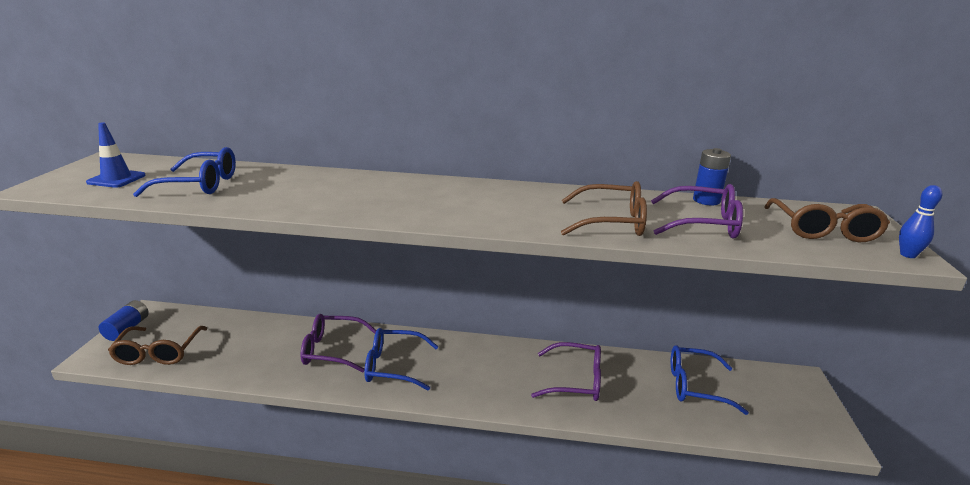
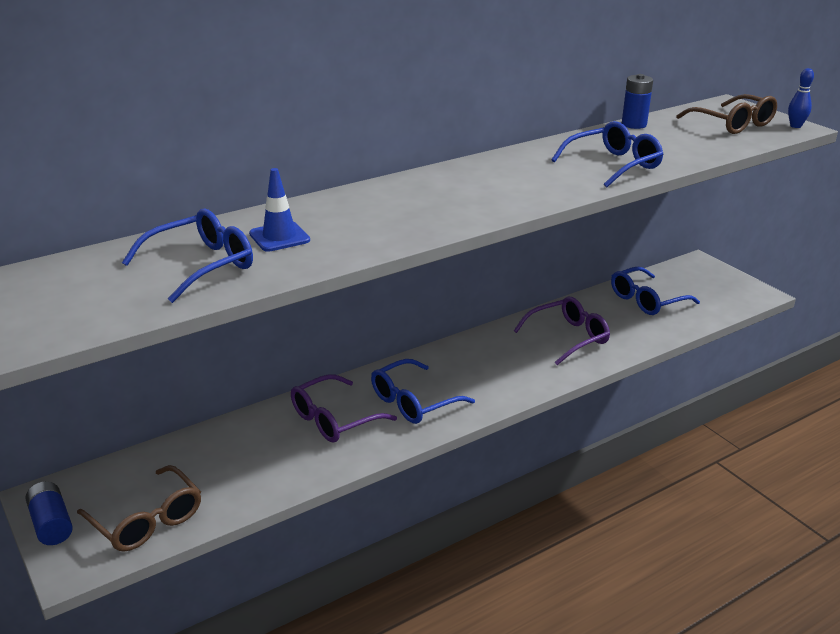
camera: 40 degrees left, 5 degrees up
blue traffic cone [86,122,146,188] -> blue traffic cone moved to [249,168,310,252]
brown glasses [561,181,647,236] -> blue glasses [551,121,663,187]
purple glasses [651,184,743,238] -> none

